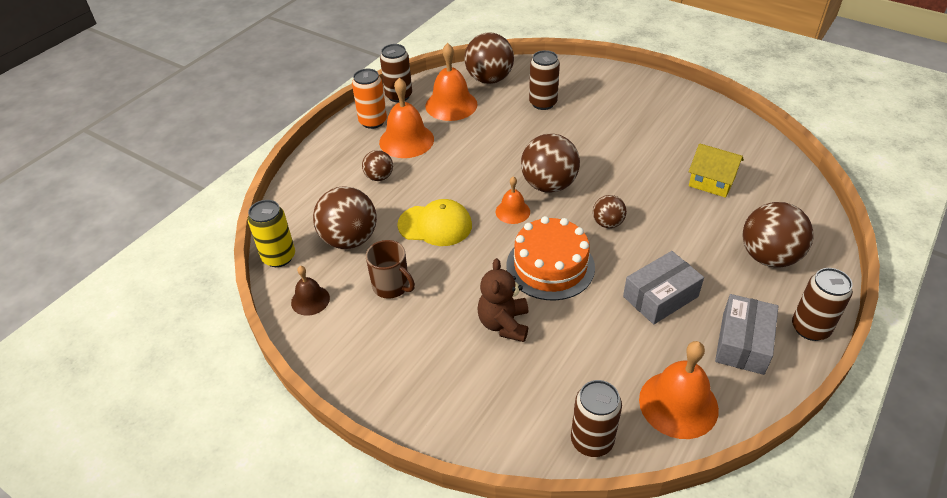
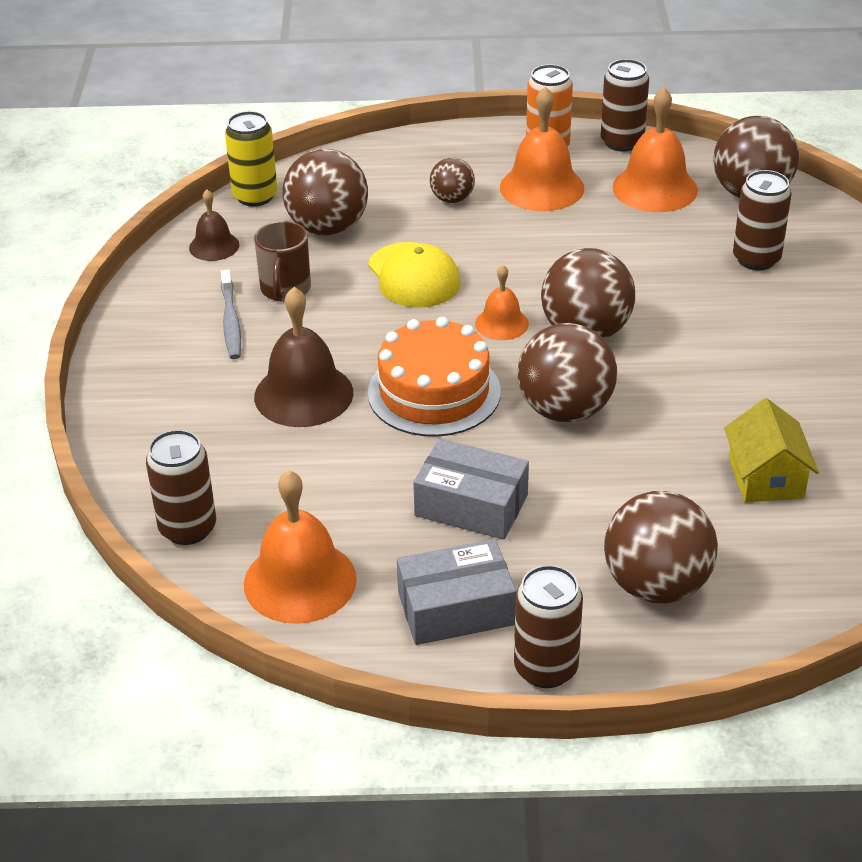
camera: 55 degrees right, 5 degrees down
brown teddy bear [477,258,529,342] -> brown bell [254,287,353,427]
brown ball [593,195,627,228] -> brown ball [518,323,617,422], size x1.84
none -> grey toothbrush [221,269,241,359]

